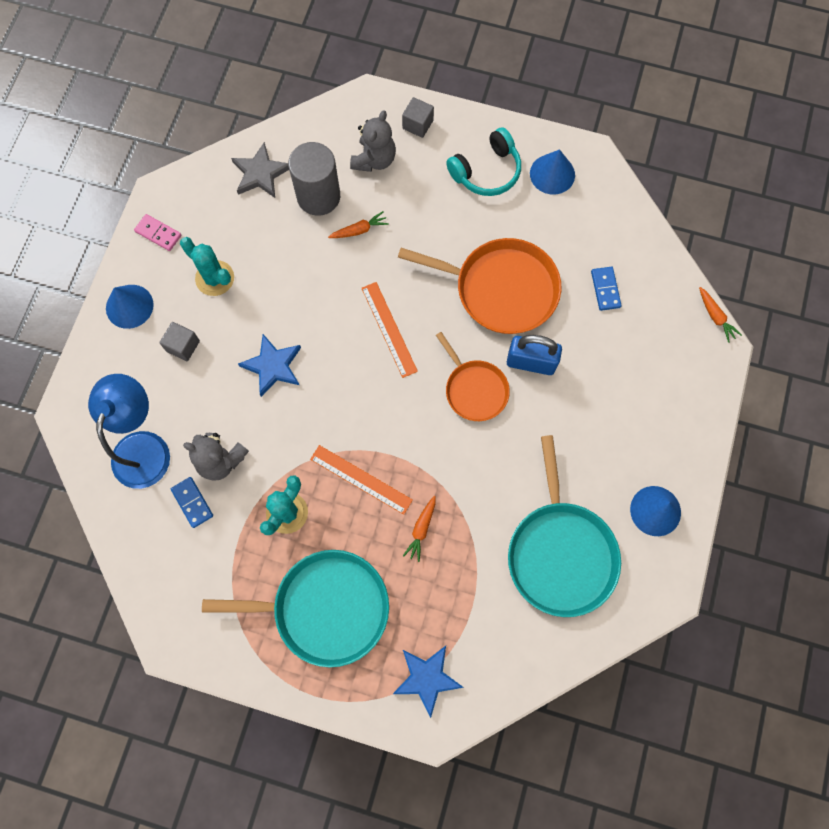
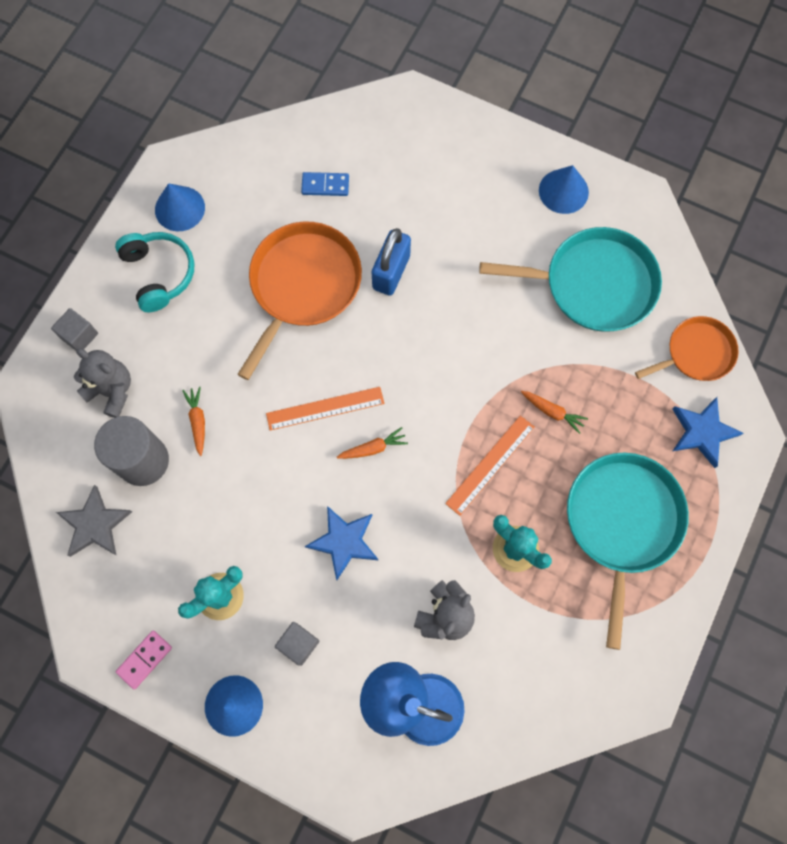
camera: 80 degrees left, 0 degrees up
blue domino [171,477,213,528] -> none
orange pan [436,332,510,421] -> orange pan moved to [635,316,739,381]
orange carrot [699,287,742,343] -> orange carrot moved to [337,427,408,459]

